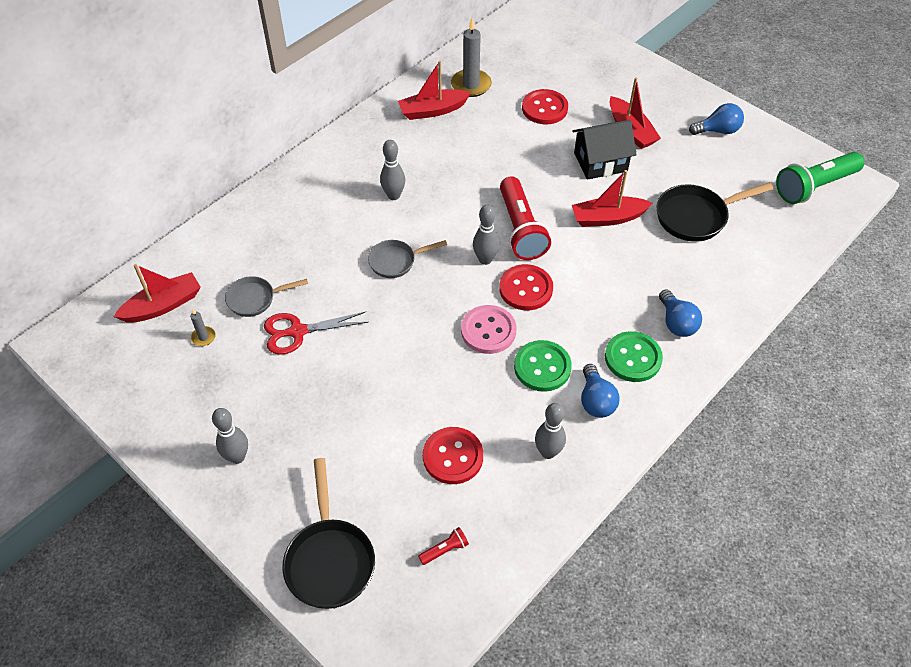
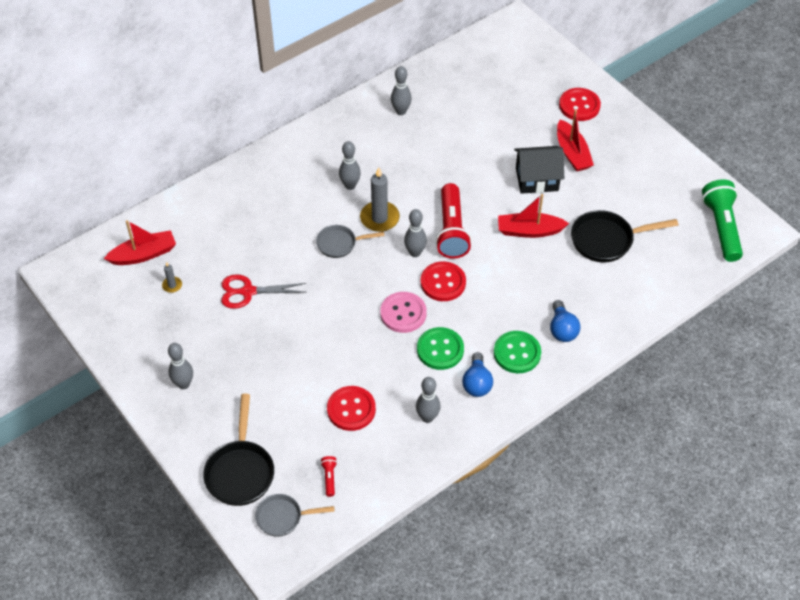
camera: 10 degrees right, 0 degrees up
grey pan [225,276,308,317] -> grey pan moved to [255,494,335,537]
red boat [398,61,471,120] -> grey bowling pin [391,66,411,115]
red flashlight [418,527,469,565] -> red flashlight turned 75 degrees counterclockwise [320,456,337,497]
grey candle [451,18,491,97] -> grey candle moved to [360,167,400,232]
red button [522,89,568,124] -> red button moved to [559,88,601,121]
blue light bulb [689,103,744,135] -> none
green flashlight [776,152,864,204] -> green flashlight turned 105 degrees clockwise [702,179,743,262]

